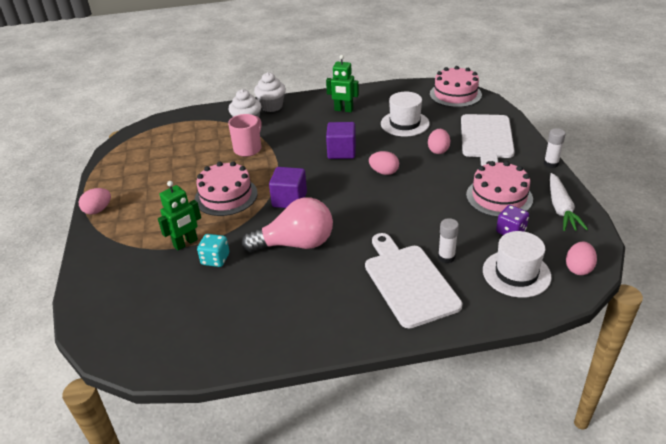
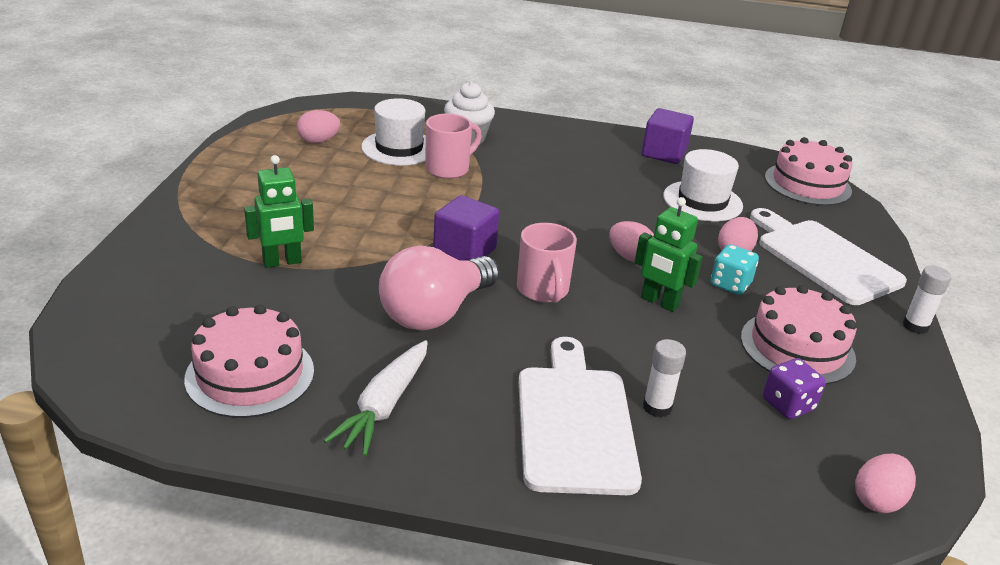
camera: 15 degrees right, 5 degrees down
pink egg [79,188,111,215] -> pink egg moved to [297,110,340,143]
pink cake [195,161,258,216] -> pink cake moved to [184,304,314,418]
turquoise dice [197,234,229,267] -> turquoise dice moved to [710,244,759,295]
pink light bulb [242,197,333,253] -> pink light bulb turned 120 degrees clockwise [379,245,499,331]
white cupcake [254,72,286,112] -> none
green robot [326,55,359,112] -> green robot moved to [635,197,703,312]
purple cube [326,122,356,159] -> purple cube moved to [642,108,694,164]
white cutting board [461,114,515,166] -> white cutting board turned 120 degrees clockwise [750,208,907,305]
white hat [483,231,551,298] -> white hat moved to [361,98,426,166]
white carrot [550,173,588,231] -> white carrot moved to [324,340,428,456]
none -> pink mug [517,223,577,303]

